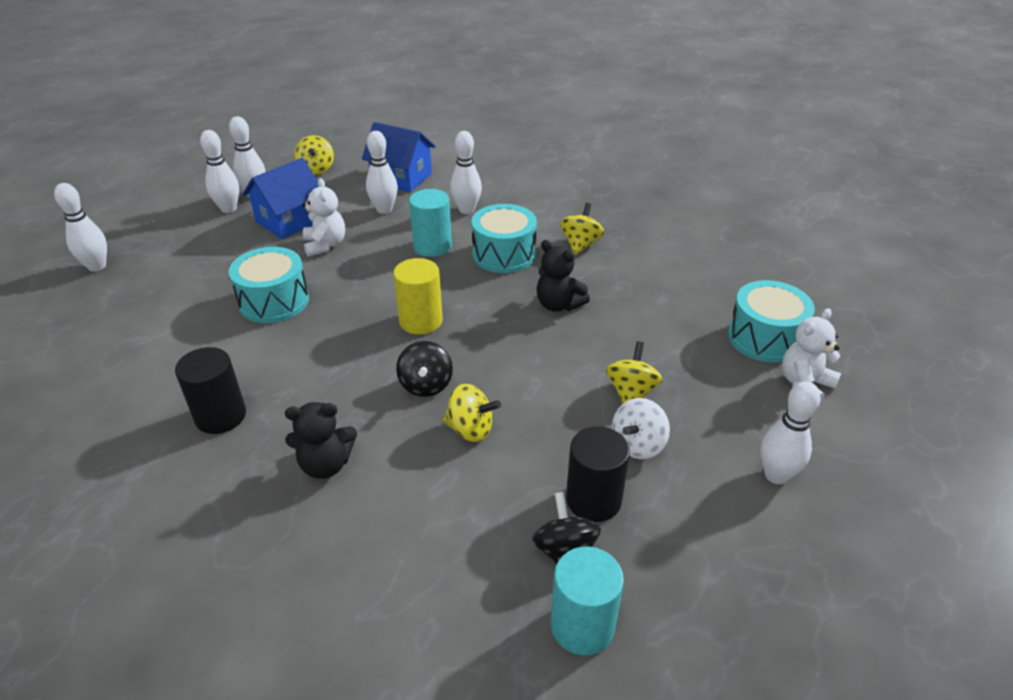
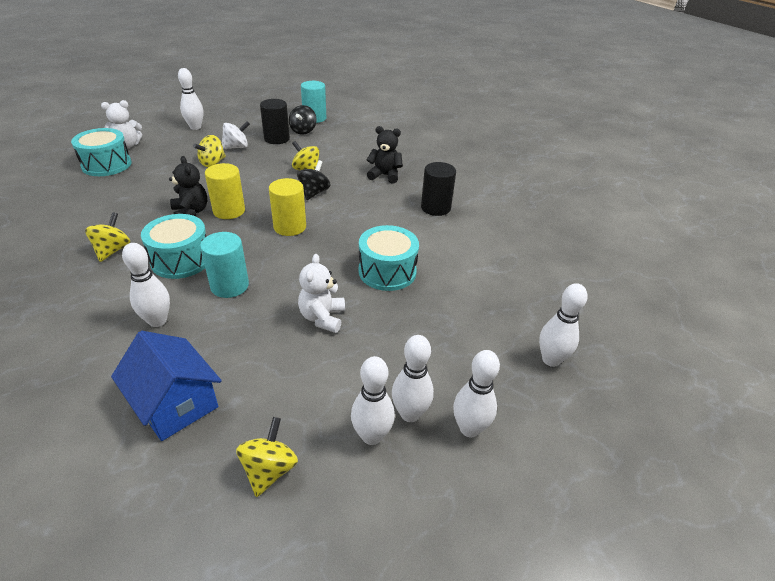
camera: 160 degrees left, 0 degrees up
blue house [243,158,318,239] -> none
white bowling pin [366,131,398,214] -> white bowling pin moved to [453,350,500,437]
yellow spinning top [561,203,604,255] -> yellow spinning top turned 150 degrees clockwise [85,212,130,262]
none -> yellow cylinder [205,163,245,219]

